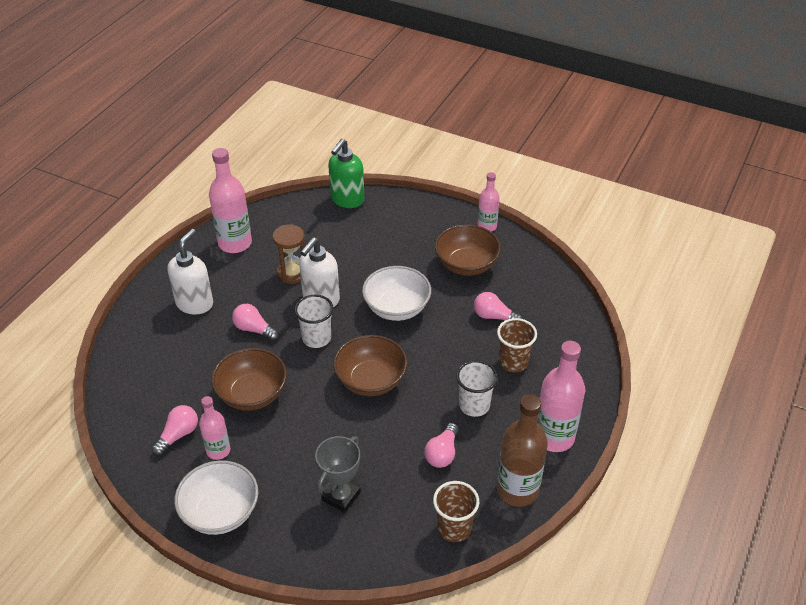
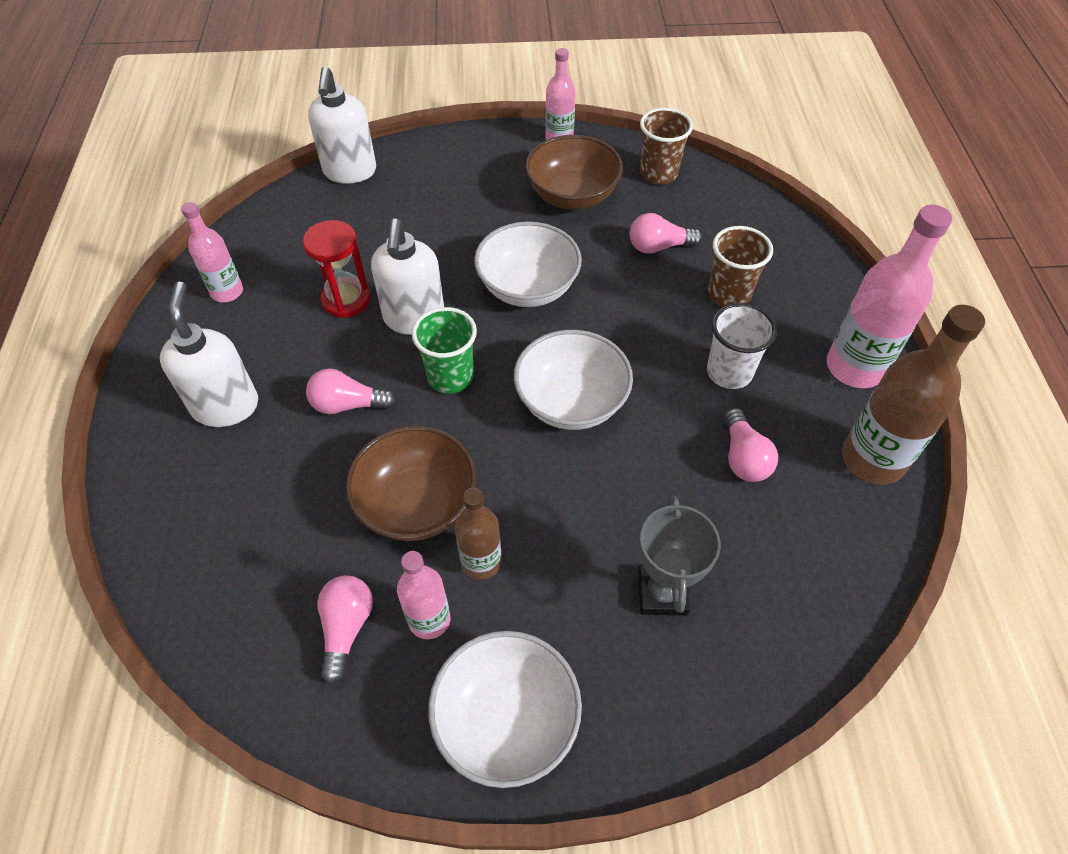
camera: 30 degrees left, 10 degrees up
pink bottle [209,148,252,253] -> pink bottle [181,202,243,302], size x0.59
brown hourglass [273,224,305,284] -> red hourglass [302,220,370,318]
white cup [294,295,334,348] -> green cup [412,307,477,394]
green soap dispenser [328,139,364,208] -> white soap dispenser [308,67,376,184]
brown bowl [333,335,408,396] -> white bowl [514,330,633,430]
brown cup [433,481,479,542] -> brown cup moved to [640,108,693,185]
none -> brown bottle [455,488,502,580]

